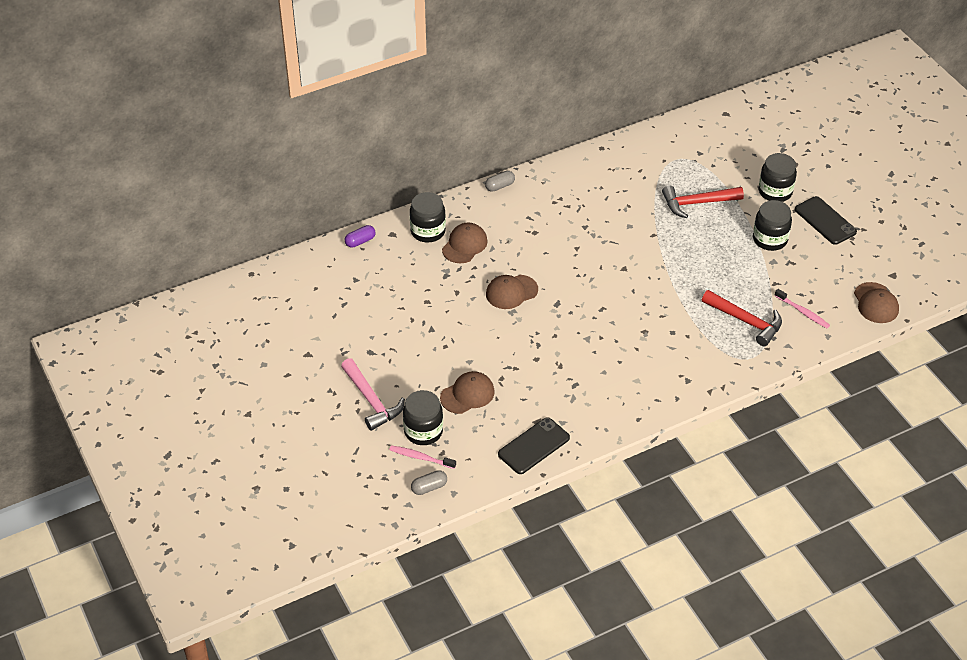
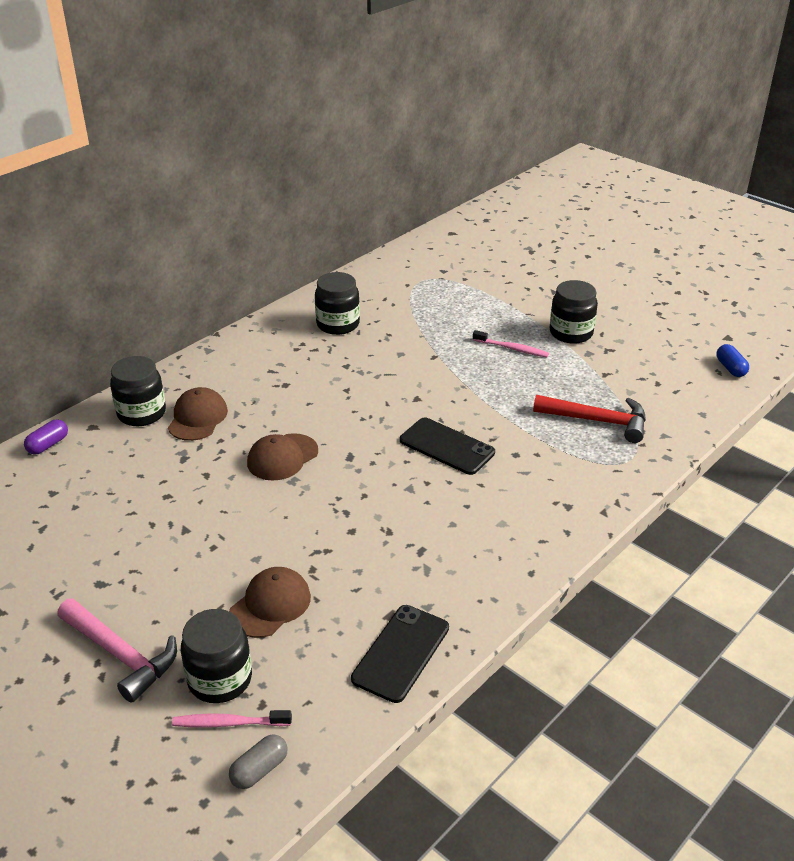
camera: 20 degrees left, 10 degrees down
grey capsule [485,171,515,192] -> none
red hammer [662,185,744,218] -> none
black jar [759,153,797,202] -> black jar moved to [315,272,360,335]
pink toothbrush [775,289,830,328] -> pink toothbrush moved to [473,330,549,357]
black phone [795,196,857,245] -> black phone moved to [400,418,495,475]
brown cap [854,282,899,323] -> blue capsule [717,344,749,377]

